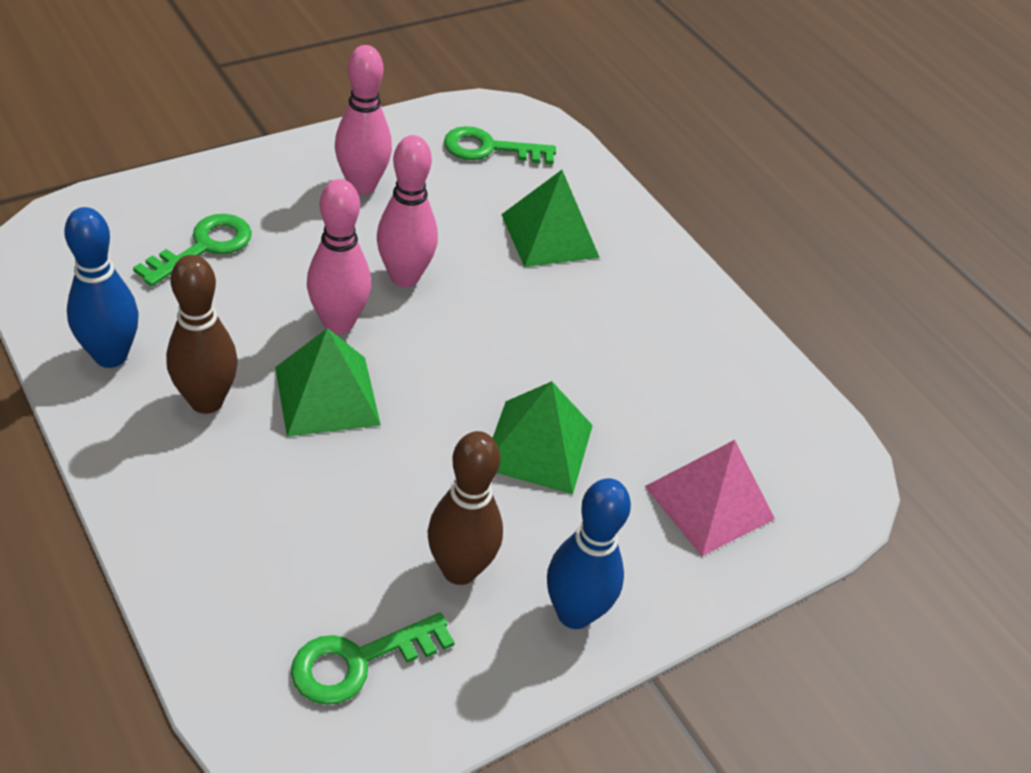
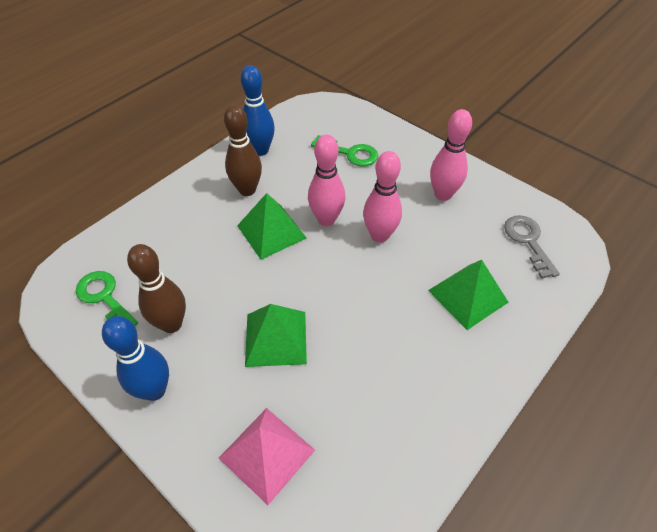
camera: 80 degrees right, 5 degrees up
green key [444,126,556,164] -> grey key [504,215,560,279]

